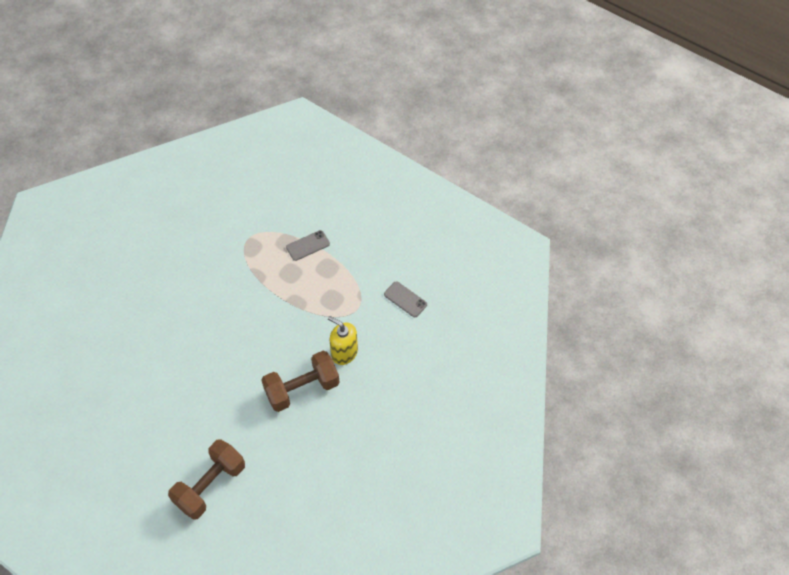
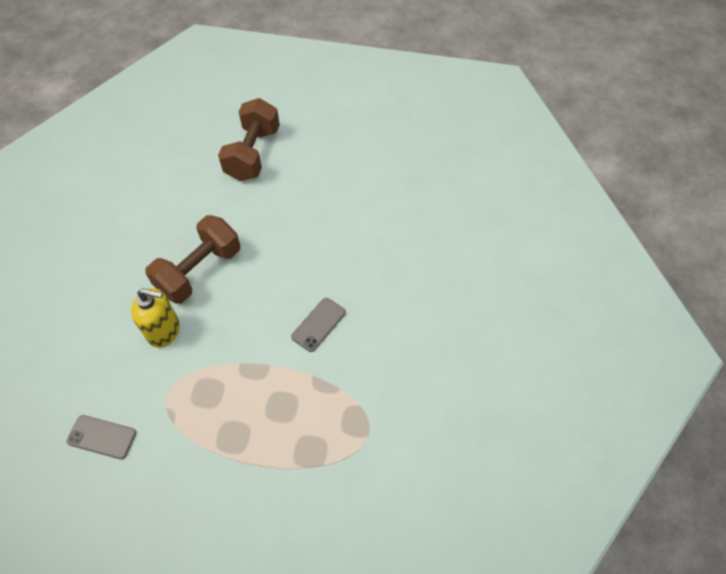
camera: 155 degrees right, 0 degrees up
grey phone [286,230,330,261] -> grey phone moved to [291,298,346,352]

